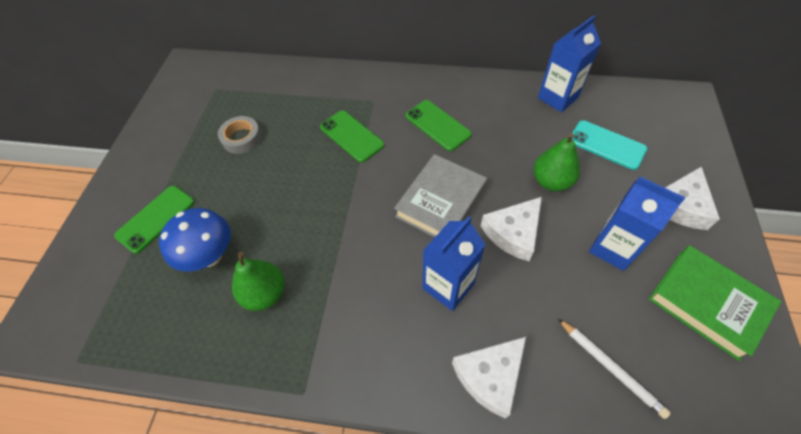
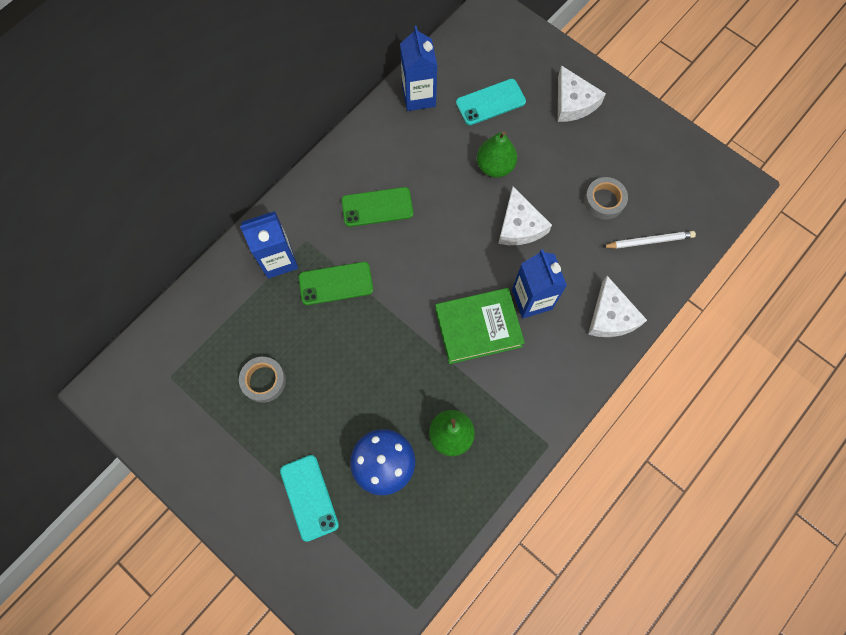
camera: 60 degrees left, 15 degrees up
green phone [114,186,195,254] -> turquoise phone [280,455,339,542]
grey book [394,154,487,237] -> none
blue carton [589,176,686,271] -> blue carton moved to [240,211,298,279]
green book [649,245,781,361] -> green book moved to [435,288,525,364]
none -> grey tape [584,177,628,220]

